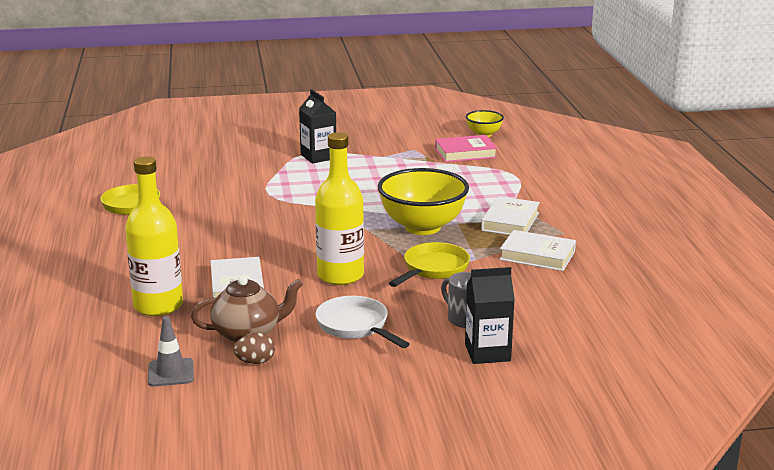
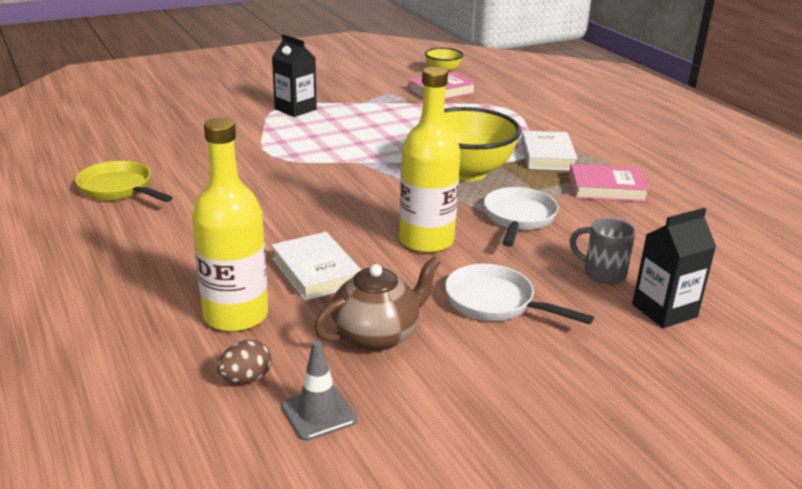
camera: 20 degrees left, 5 degrees up
brown egg [233,332,275,364] -> brown egg moved to [217,340,272,384]
yellow pan [389,242,470,287] -> white pan [484,187,558,247]
white book [500,230,576,271] -> pink book [569,164,650,202]

